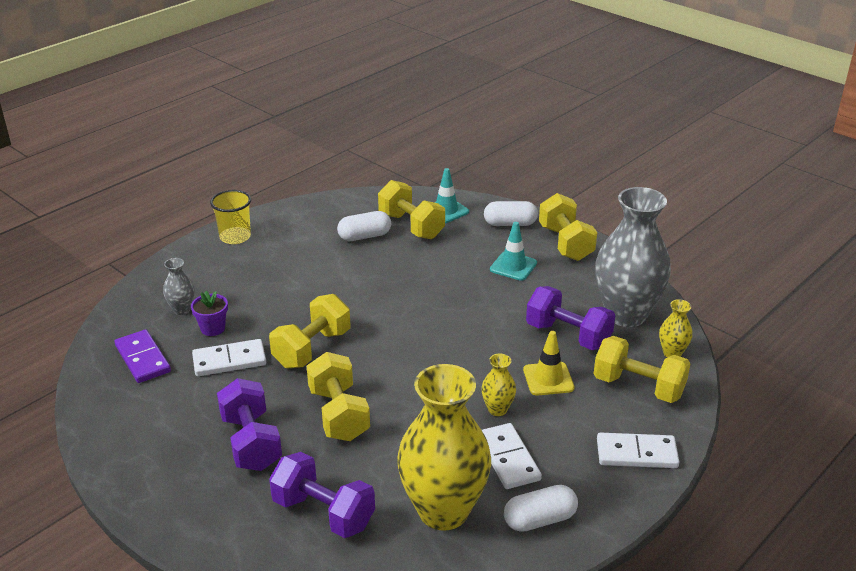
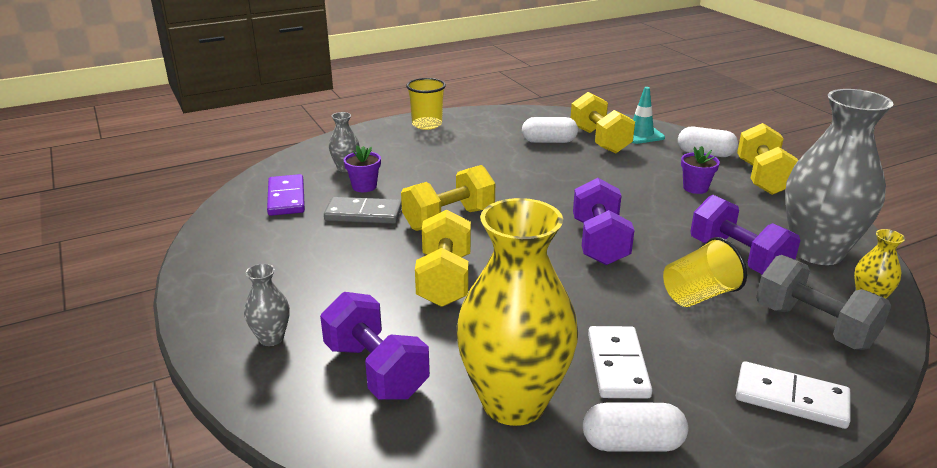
camera: 20 degrees right, 5 degrees down
white domino [192,339,266,376] -> grey domino [324,197,402,224]
purple dumbbell [217,378,282,471] -> purple dumbbell moved to [573,178,635,265]
yellow vase [481,353,516,416] -> none
turquoise traffic cone [490,222,537,281] -> purple flower pot [681,146,720,194]
yellow traffic cone [523,331,574,396] -> yellow cup [663,237,747,307]
yellow dumbbell [594,336,691,403] -> grey dumbbell [756,255,891,350]
none -> grey vase [244,263,290,346]

